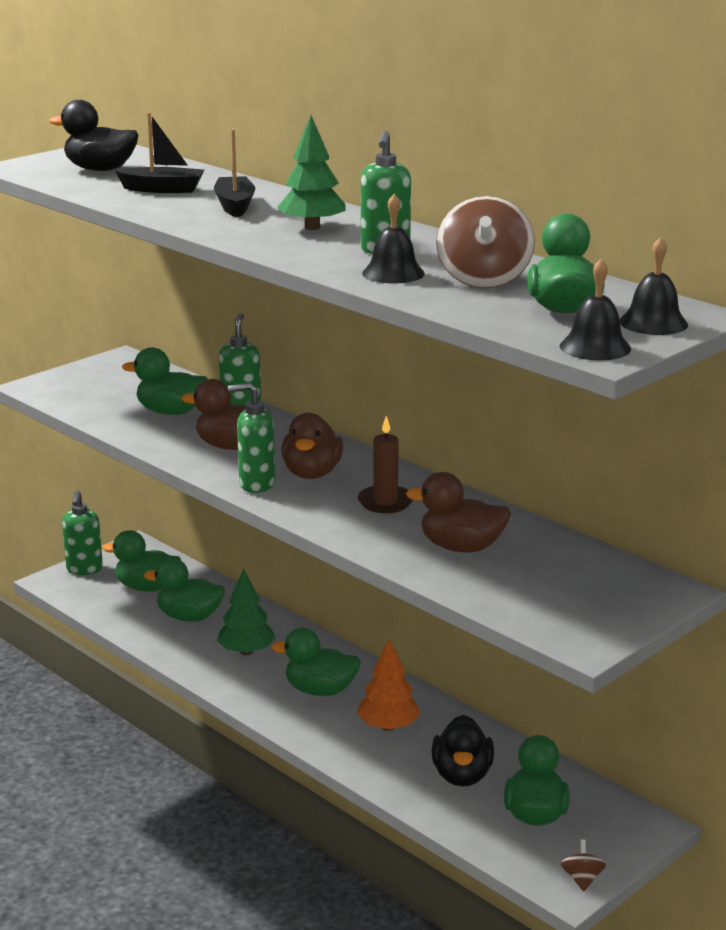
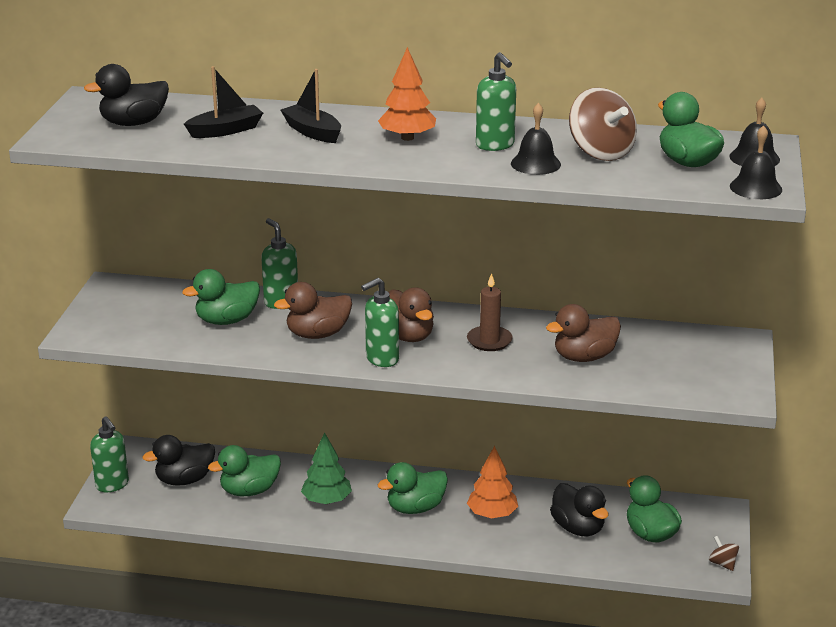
camera: 35 degrees left, 5 degrees up
green duck [102,530,181,592] -> black duck [142,435,215,485]
green tree [277,115,346,230] -> orange tree [378,47,436,141]

